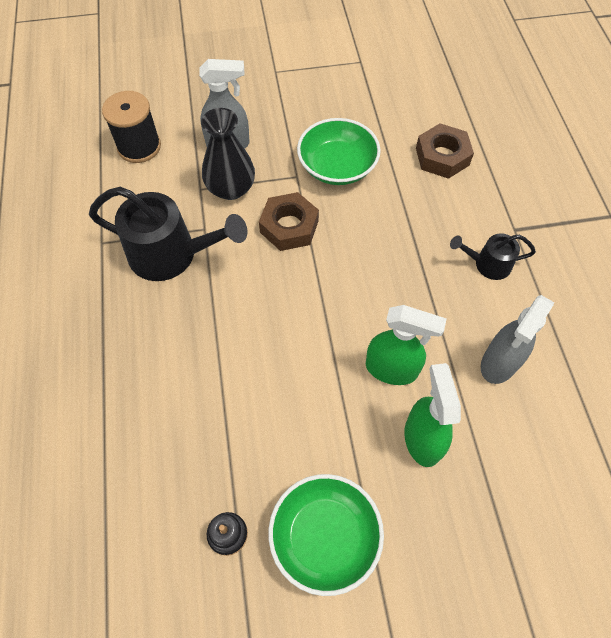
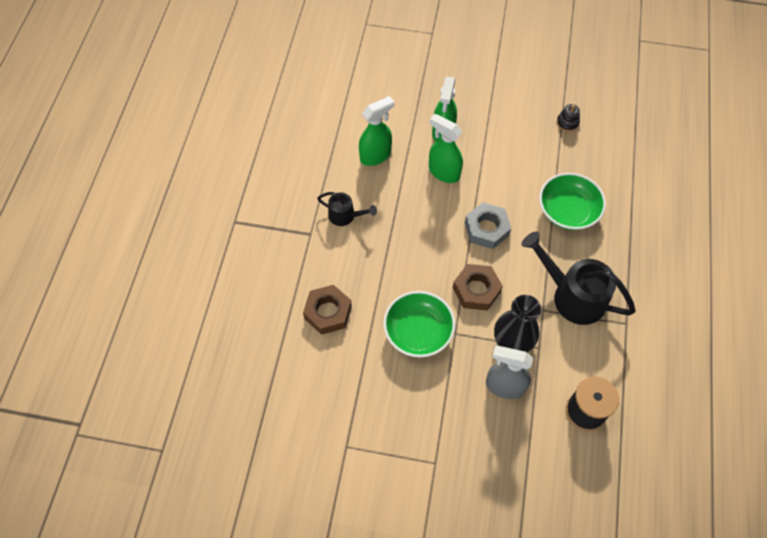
camera: 160 degrees left, 0 degrees up
green bowl [269,474,384,596] -> green bowl moved to [539,173,606,230]
grey spray bottle [481,295,554,384] -> green spray bottle [359,96,394,166]
none -> grey nut [465,202,511,249]

